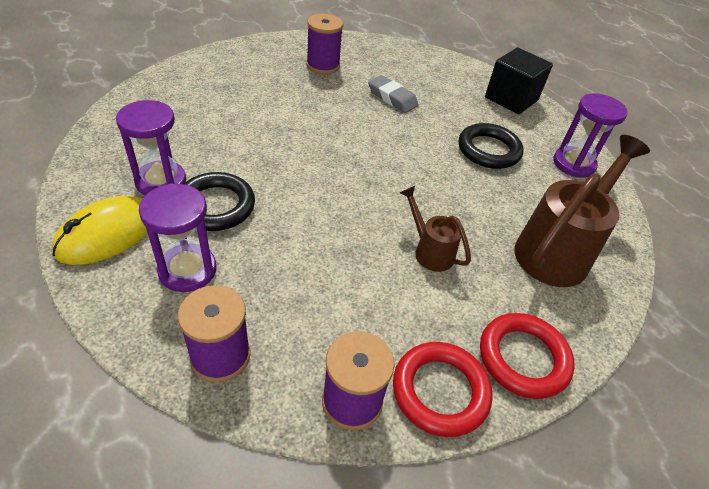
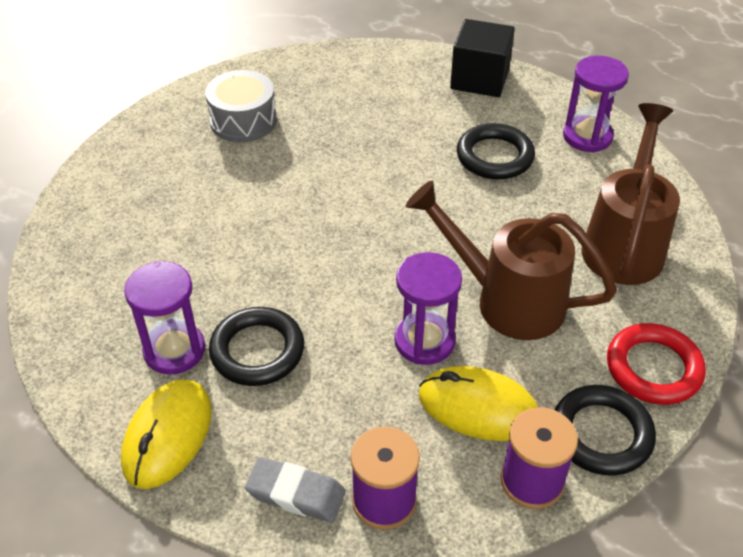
camera: 20 degrees left, 0 degrees up
purple hourglass [139,183,217,292] -> purple hourglass moved to [394,252,462,365]
purple spool [306,14,343,74] -> grey drum [205,70,277,142]
grey eraser [368,75,419,113] -> grey eraser moved to [245,457,346,523]
red ring [393,342,493,437] -> black ring [555,385,656,476]
brown watering can [400,186,471,272] -> brown watering can [405,181,617,340], size x1.92
none -> yellow mouse [419,366,538,441]

